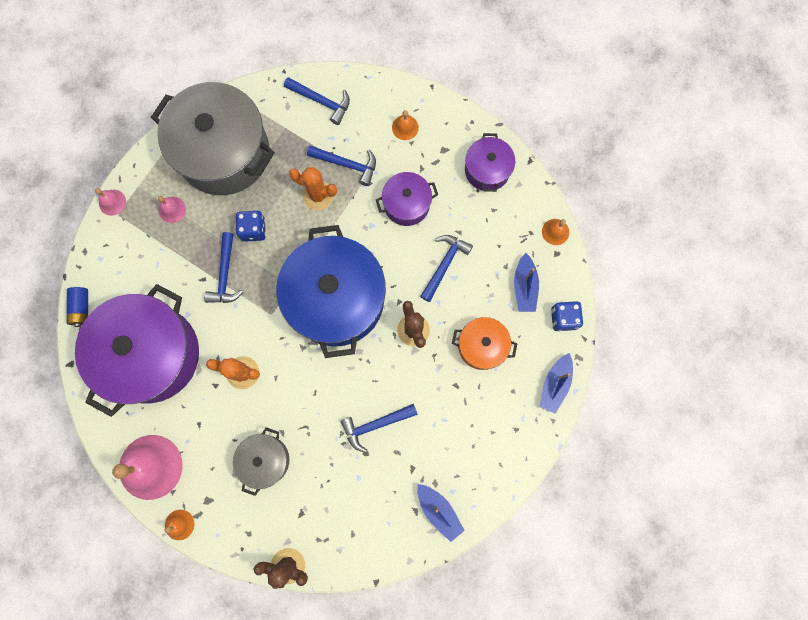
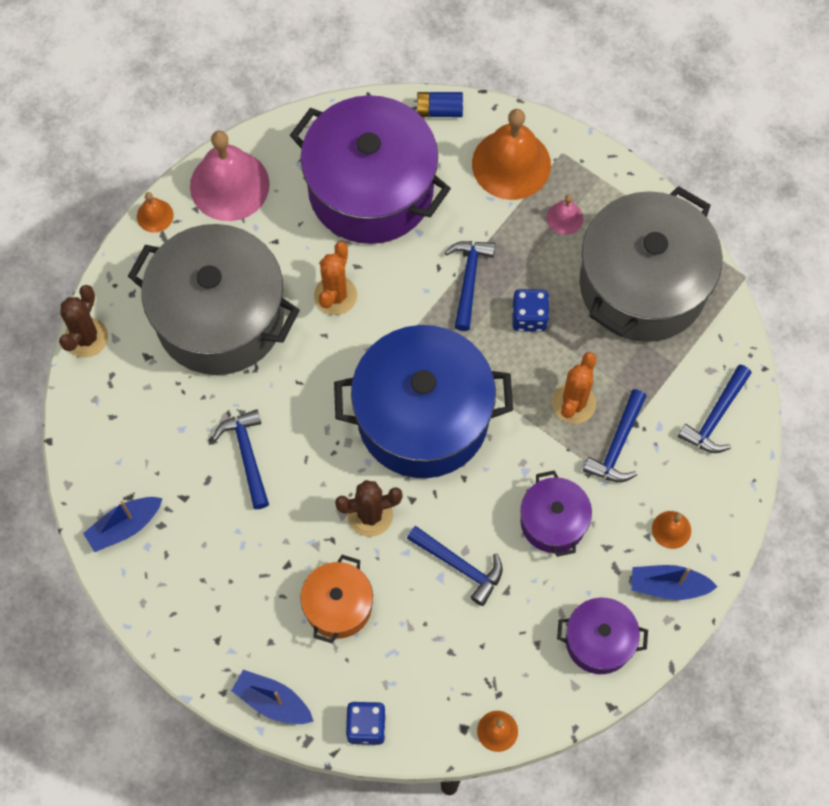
camera: 95 degrees right, 10 degrees down
pink bell [95,188,126,216] -> none
blue hammer [204,232,243,303] -> blue hammer turned 90 degrees clockwise [445,241,495,331]
grey pot [233,427,289,496] -> grey pot [128,224,300,375], size x2.03
blue boat [514,253,539,312] -> blue boat moved to [631,565,718,600]
none -> orange bell [472,109,551,200]

